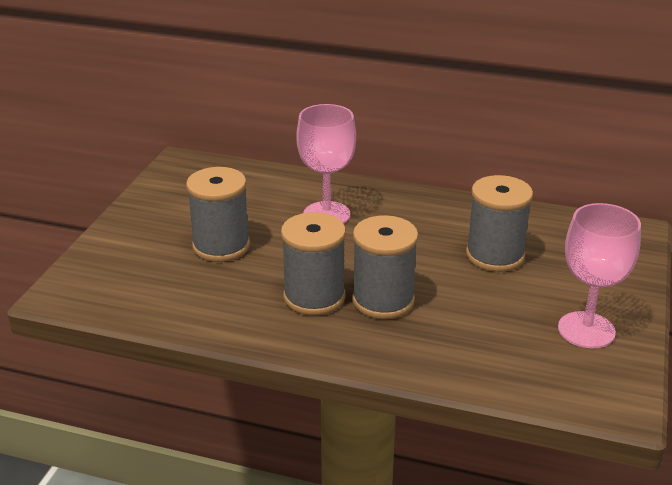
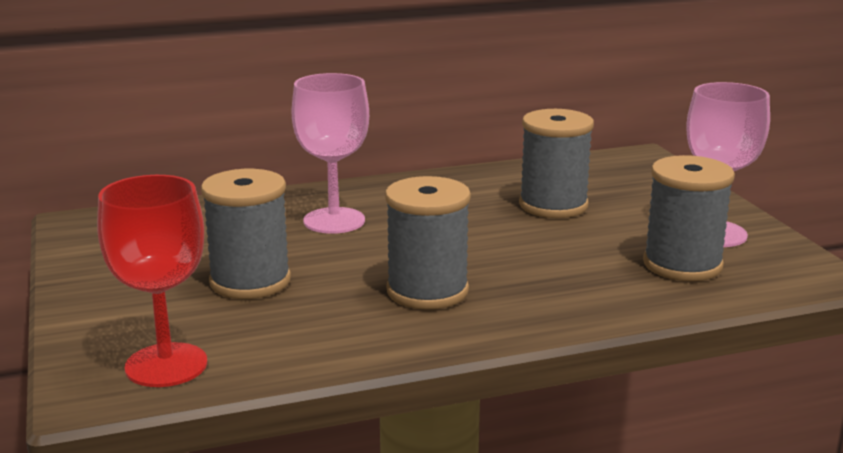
camera: 35 degrees left, 10 degrees down
grey spool [352,215,418,319] -> grey spool moved to [643,155,735,281]
none -> red goblet [97,175,207,387]

